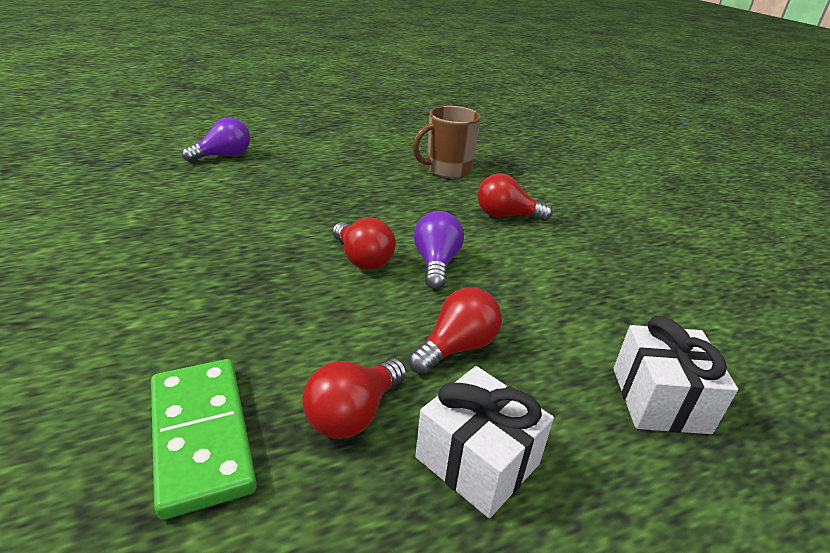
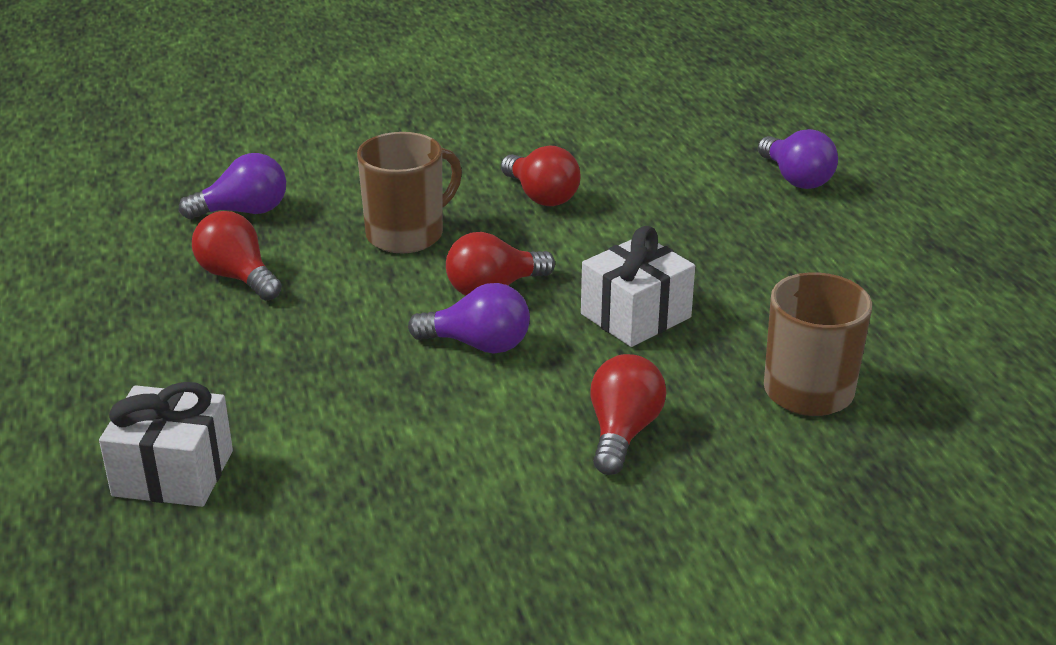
camera: 100 degrees right, 0 degrees up
green domino [151,359,257,520] -> purple light bulb [179,153,286,219]
red light bulb [409,287,502,374] -> red light bulb moved to [501,146,581,206]
white gift [415,366,554,518] -> white gift moved to [581,226,695,347]
none -> brown mug [357,132,462,253]

